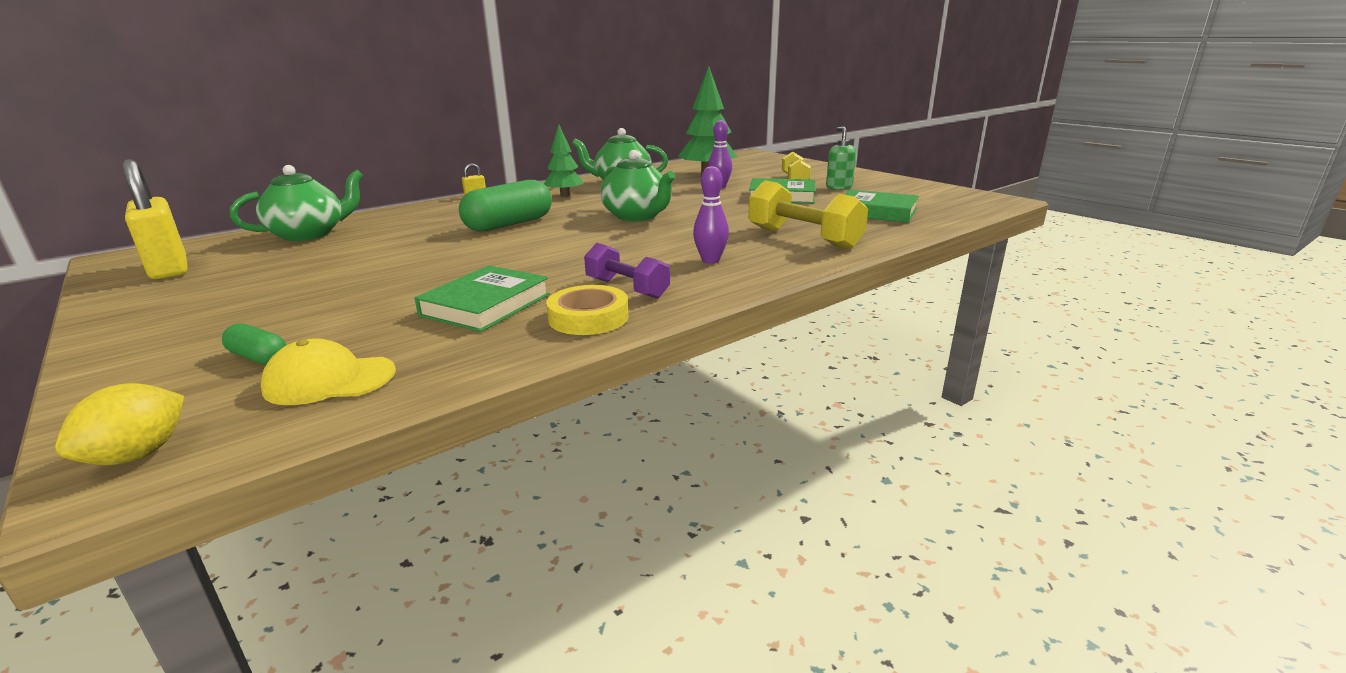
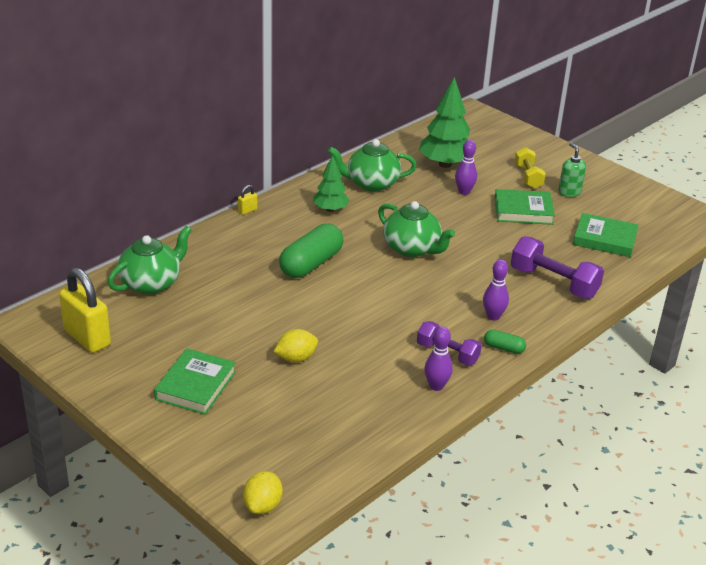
camera: 10 degrees left, 10 degrees up
green capsule [222,323,286,365] -> green capsule moved to [484,330,526,354]
yellow cap [261,338,396,405] -> none
green book [415,265,550,332] -> green book moved to [154,348,236,415]
yellow tape [546,285,629,335] -> purple bowling pin [424,327,453,391]
yellow dumbbell [748,180,868,249] -> purple dumbbell [511,236,604,299]
none -> yellow lemon [273,329,318,362]

